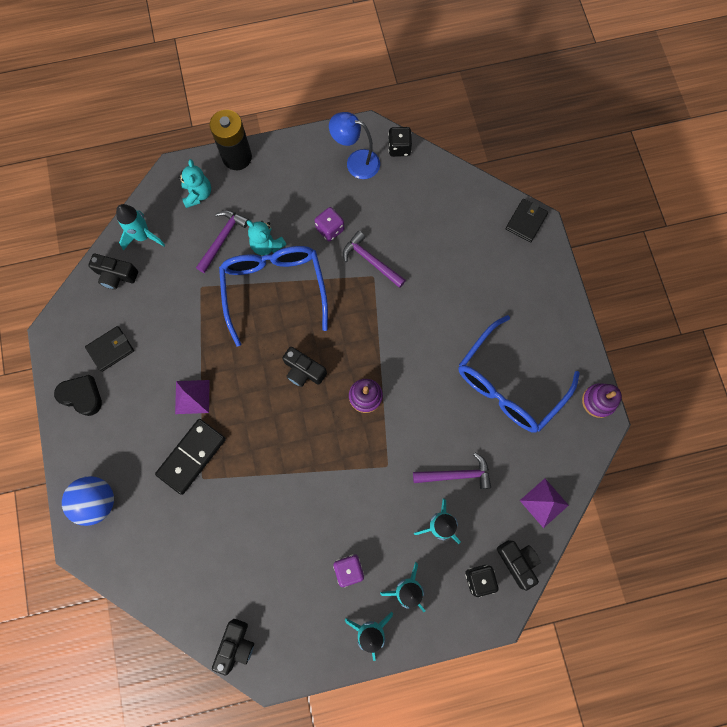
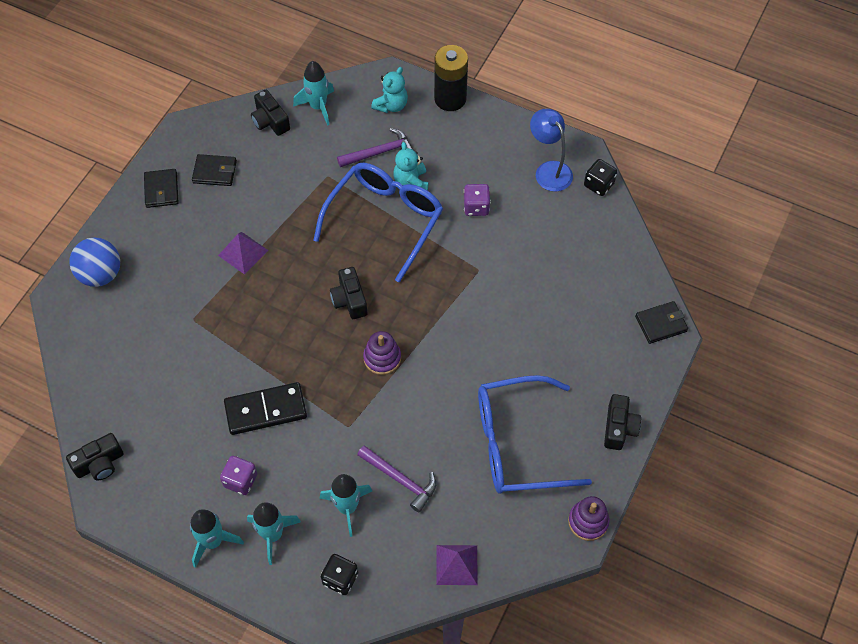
camera: 40 degrees right, 15 degrees down
black heart [54,375,102,416] -> black wallet [144,169,178,208]
black domino [155,419,226,495] -> black domino moved to [224,382,307,435]
purple hammer [343,231,406,288] -> none
black camera [497,540,541,591] -> black camera moved to [604,394,641,450]

